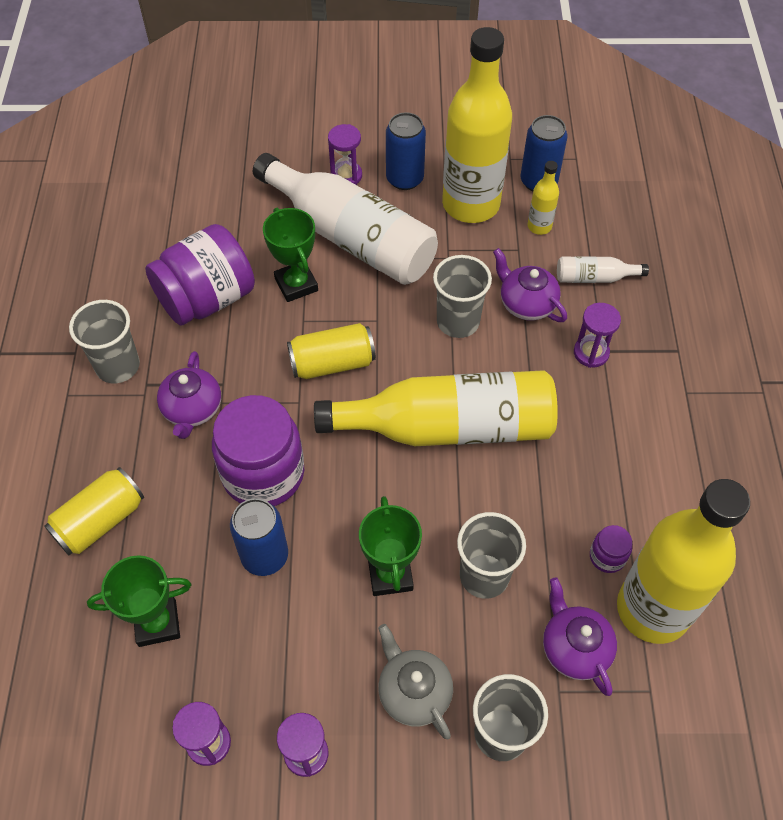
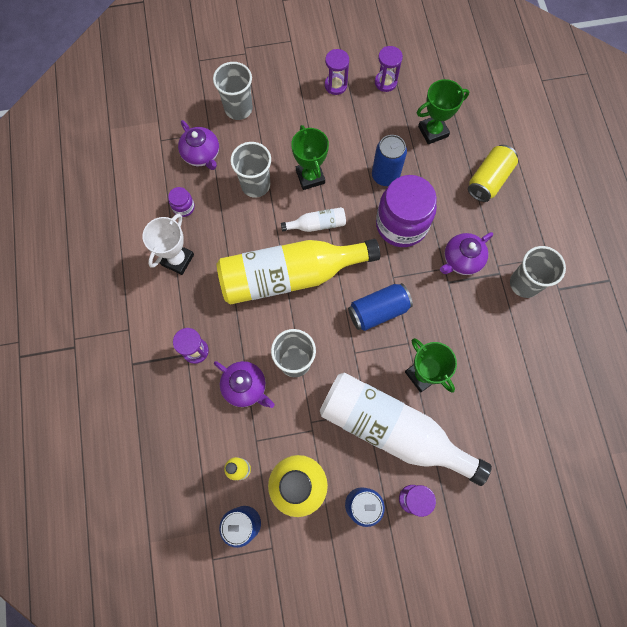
camera: 170 degrees right, 15 degrees up
purple jar [145,224,255,326] -> none
purple teapot [157,351,221,439] -> purple teapot turned 120 degrees counterclockwise [440,232,493,275]
yellow can [287,323,376,379] -> blue can [348,283,413,331]
grey teapot [378,624,453,739] -> none
white bottle [557,256,649,283] -> white bottle moved to [281,207,346,232]
yellow bottle [617,479,750,644] -> none
none -> white trophy [143,214,194,275]

